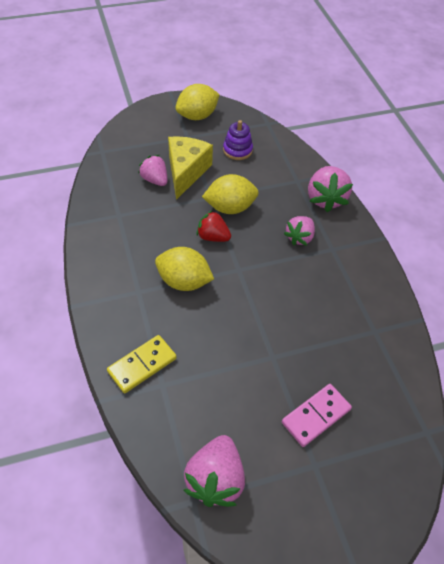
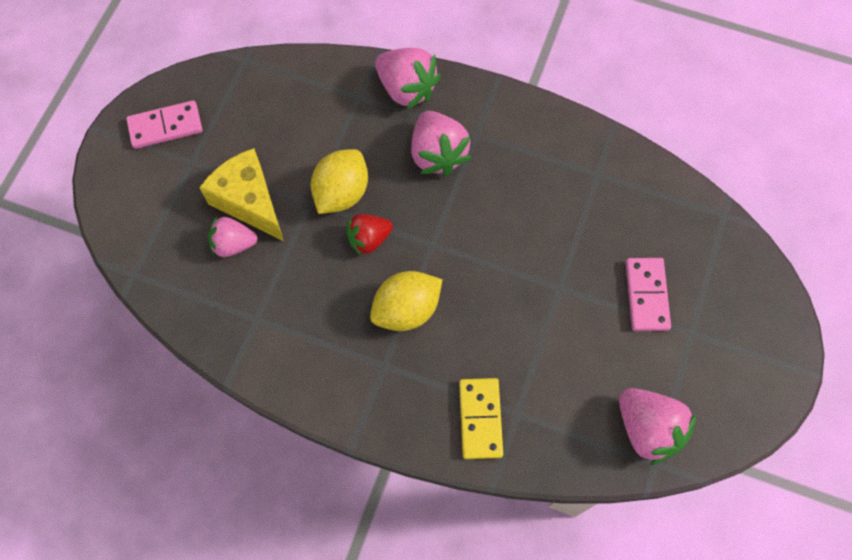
camera: 50 degrees left, 15 degrees up
yellow lemon [175,84,220,120] -> pink domino [126,100,202,149]
purple stacking toy [223,120,253,160] -> none
pink strawberry [284,216,315,246] -> pink strawberry [411,111,471,176], size x1.53

